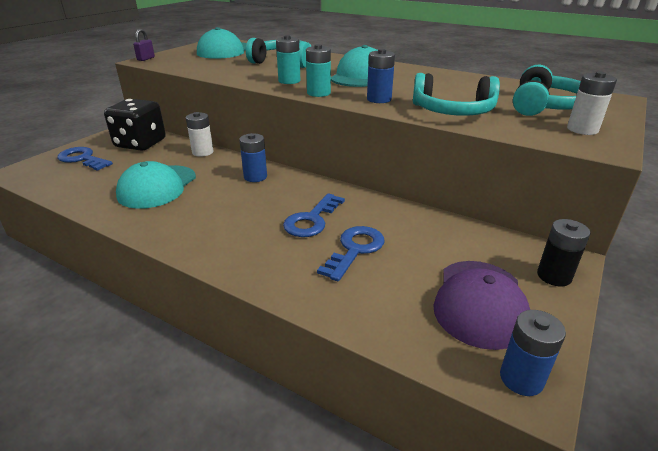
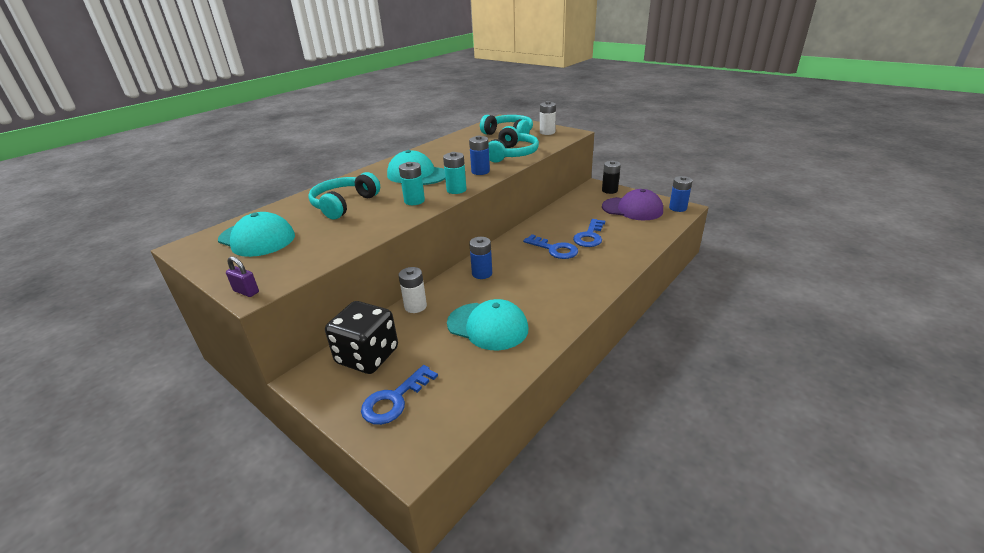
camera: 80 degrees left, 0 degrees up
blue key [317,226,384,282] -> blue key turned 105 degrees counterclockwise [573,219,605,247]

